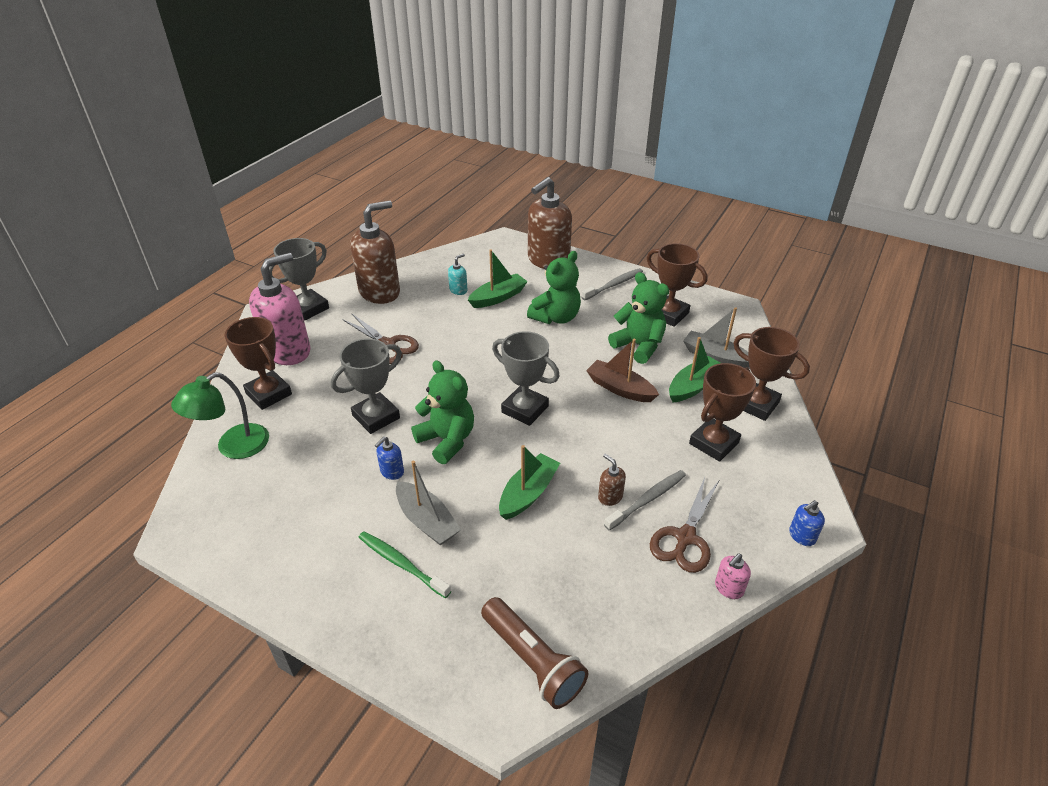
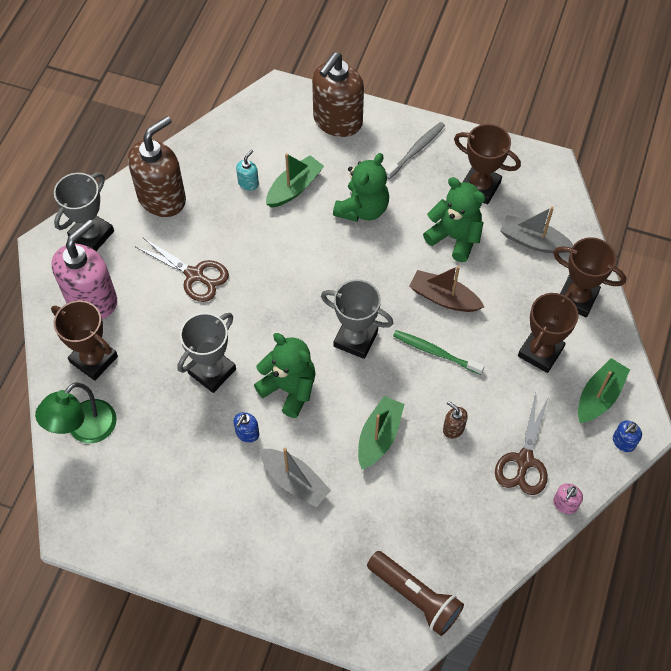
camera: 10 degrees left, 20 degrees up
green toothbrush [358,531,451,598] -> green toothbrush moved to [393,330,485,375]
grey toothbrush [604,470,686,531] -> none
green boat [669,337,720,403] -> green boat moved to [578,358,630,423]

